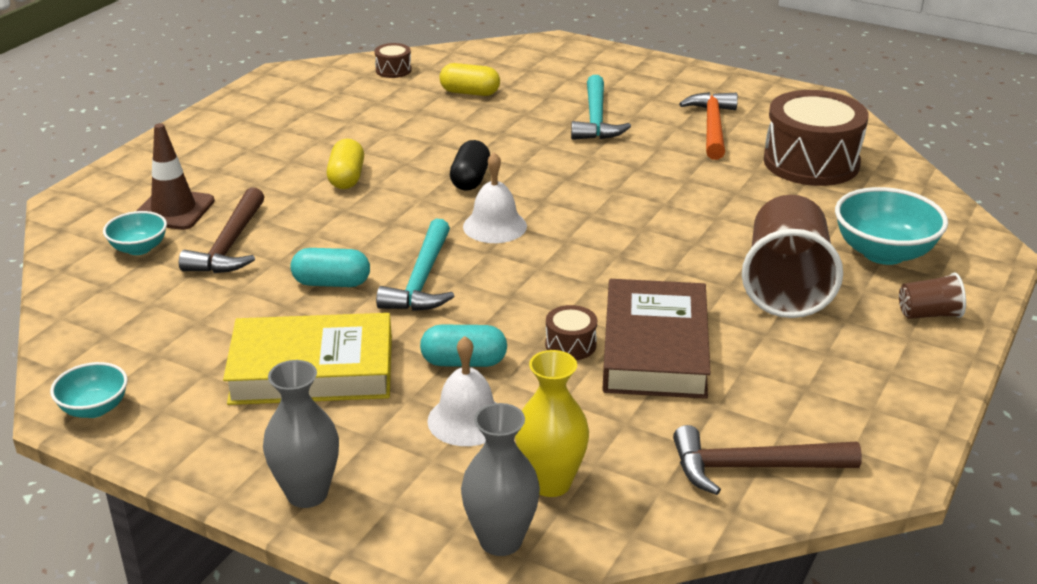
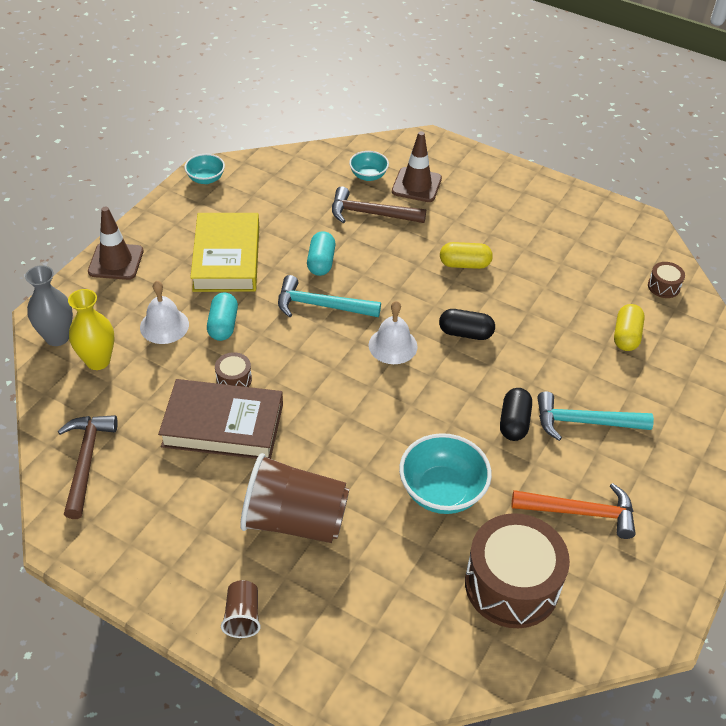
camera: 90 degrees right, 15 degrees up
grey vase [263,360,339,508] -> brown traffic cone [88,207,144,280]
turquoise bowl [835,187,948,265] -> turquoise bowl moved to [399,433,492,514]
none -> black capsule [500,388,532,441]

